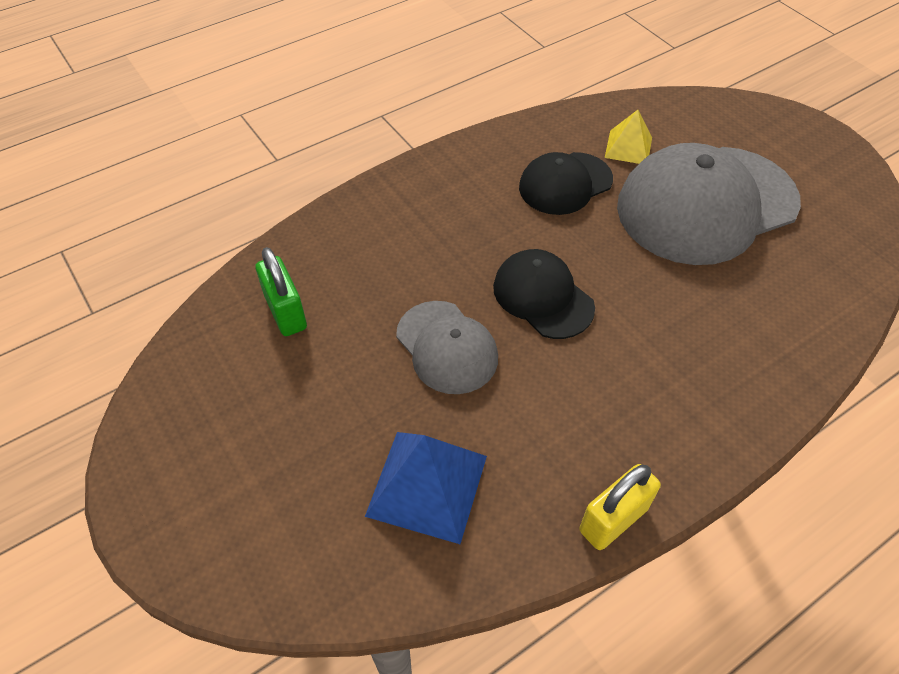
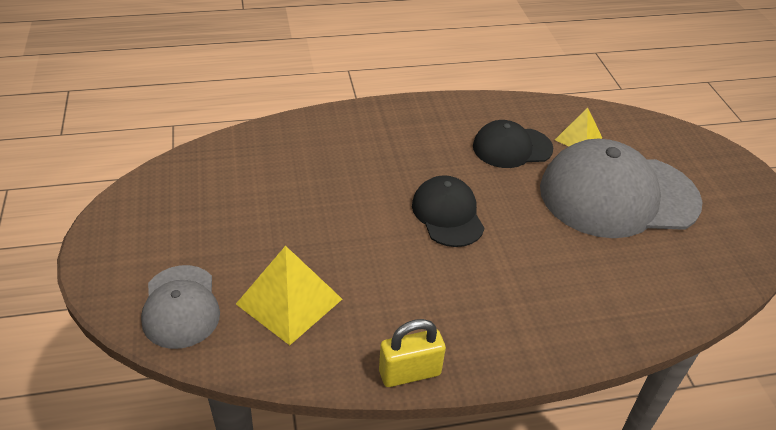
camera: 20 degrees right, 10 degrees down
green padlock [255,247,307,336] -> none
blue pyramid [365,432,487,544] -> yellow pyramid [236,246,342,345]
grey cap [396,301,498,394] -> grey cap moved to [141,265,220,349]

